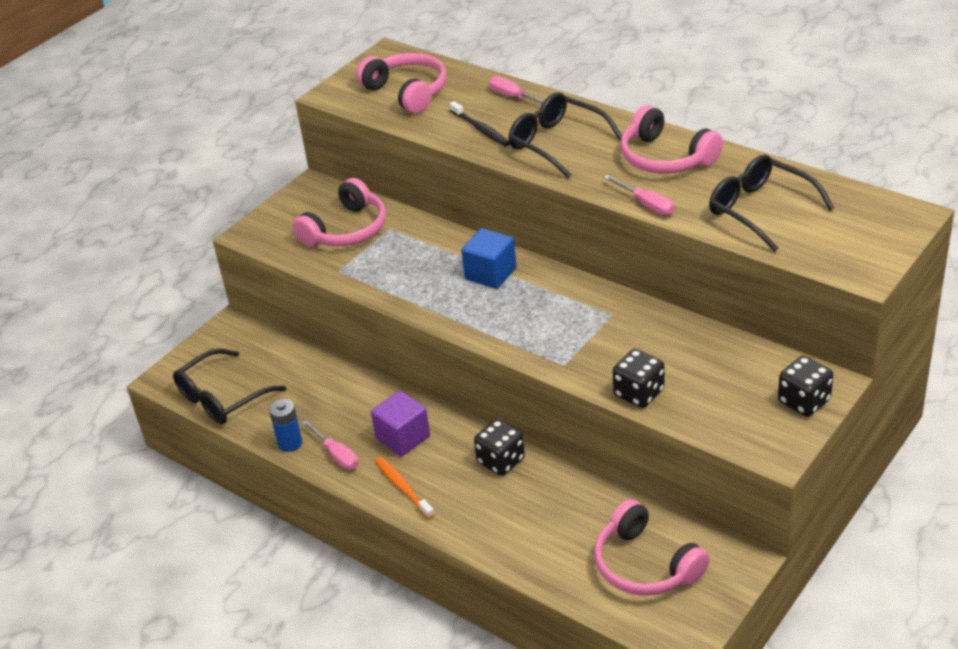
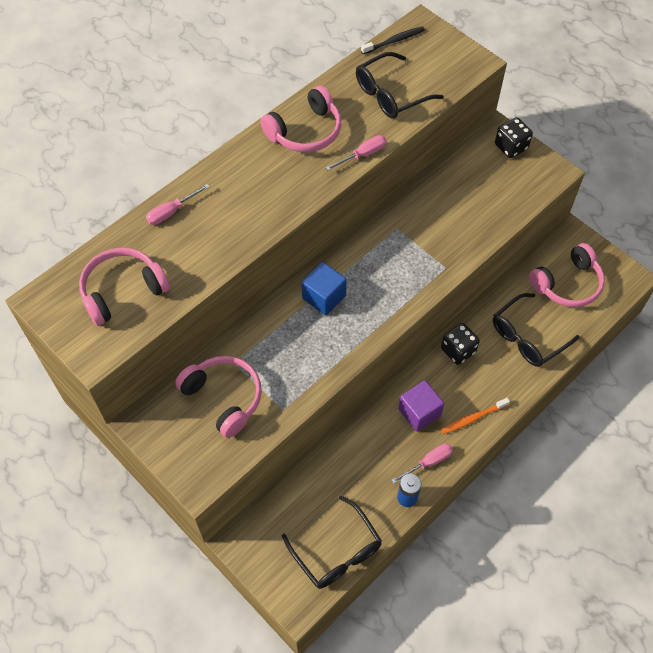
camera: 85 degrees left, 20 degrees up
black toothbrush [450,101,509,146] -> black toothbrush moved to [361,26,425,54]
black glasses [508,92,622,179] -> black glasses moved to [493,293,580,367]
black dice [613,349,665,408] -> none

